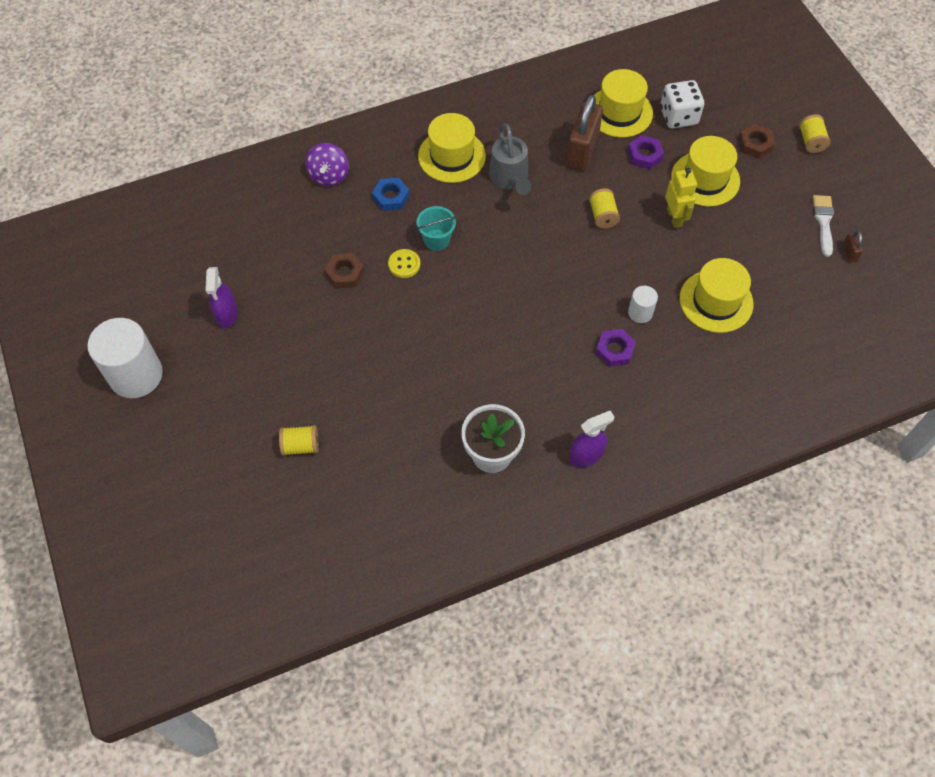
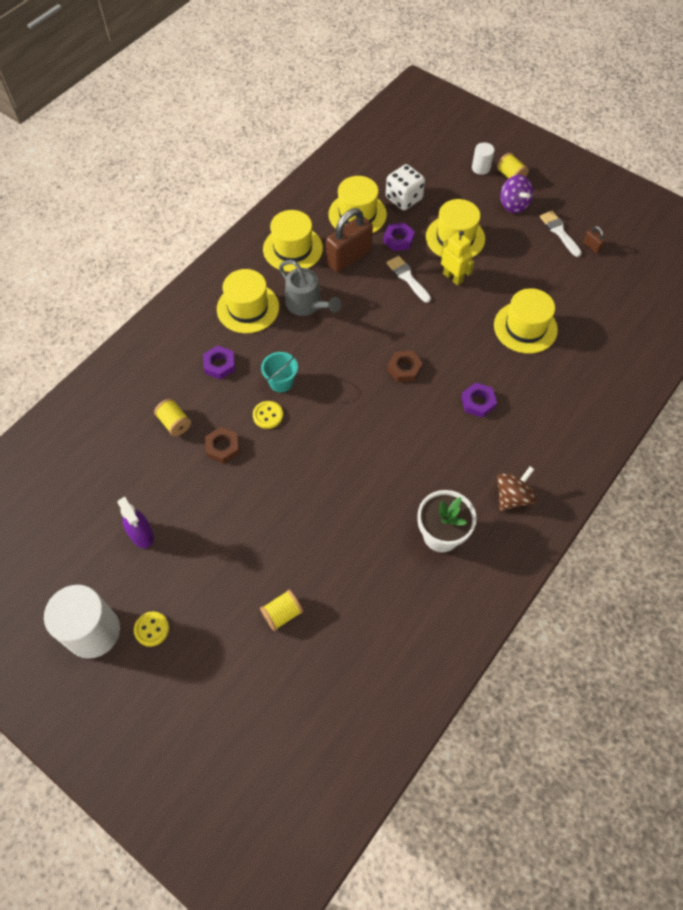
camera: 30 degrees left, 0 degrees up
purple spinning top [306,143,349,186] -> purple spinning top moved to [500,175,533,213]
blue nut [372,178,410,211] -> purple nut [203,346,235,380]
brown padlock [566,95,603,171] -> brown padlock turned 60 degrees clockwise [326,208,373,273]
purple spray bottle [569,410,615,468] -> brown spinning top [497,466,536,511]
yellow spool [589,188,620,229] -> yellow spool moved to [154,399,191,436]
white cylinder [628,286,658,323] -> white cylinder moved to [472,142,495,175]
brown nut [739,124,775,158] -> brown nut moved to [387,351,423,382]
none -> yellow button [134,611,169,647]
none -> yellow hat [263,210,323,272]
none -> white brush [387,256,431,303]

